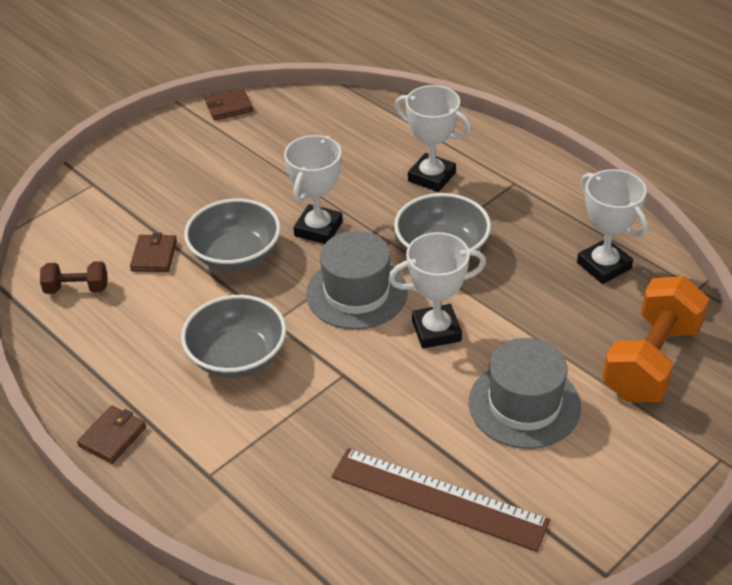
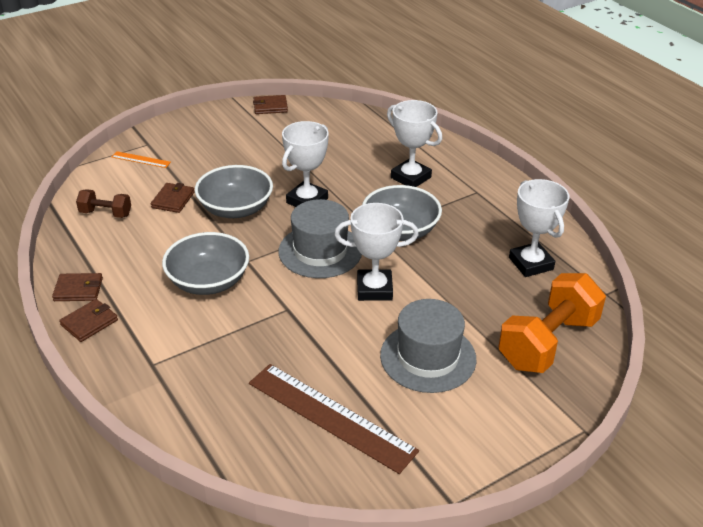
camera: 10 degrees right, 5 degrees down
none -> brown wallet [52,273,103,301]
none -> orange ruler [112,151,171,168]

